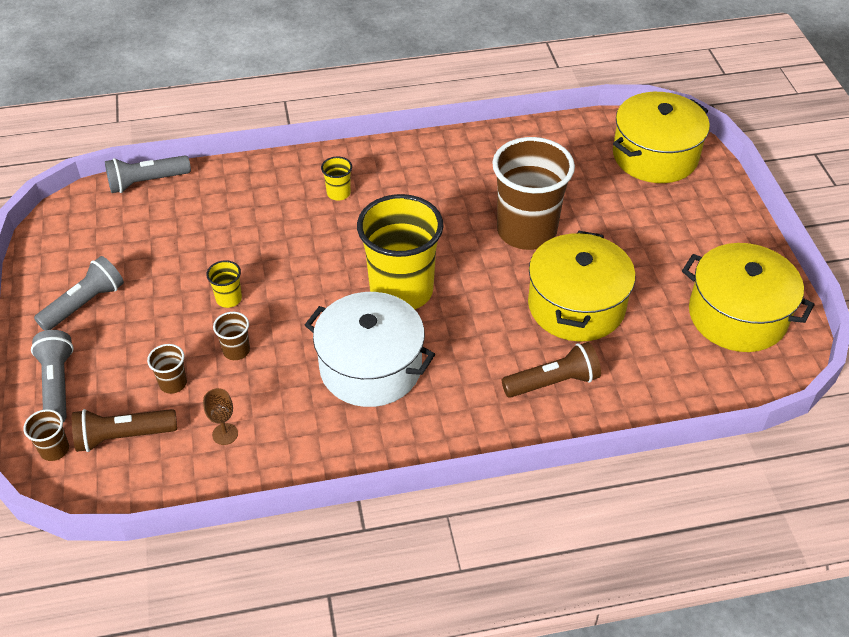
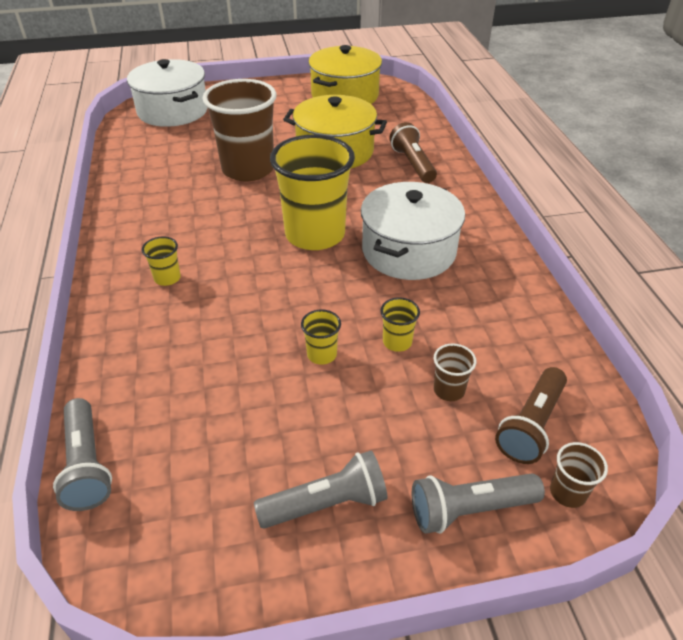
camera: 90 degrees left, 5 degrees down
grey flashlight [34,256,124,331] -> grey flashlight turned 120 degrees clockwise [254,450,388,529]
brown flashlight [72,409,177,452] -> brown flashlight turned 45 degrees clockwise [495,367,567,464]
brown goblet [203,388,238,445] -> none
brown cup [213,312,250,360] -> yellow cup [380,297,420,352]
yellow pot [613,92,710,183] -> white pot [127,59,208,127]

